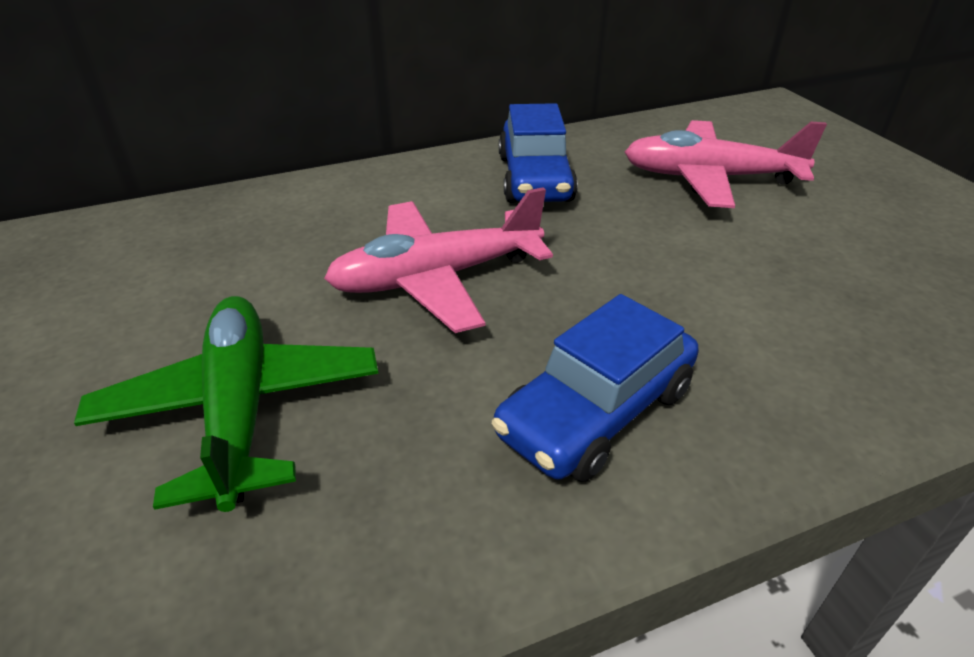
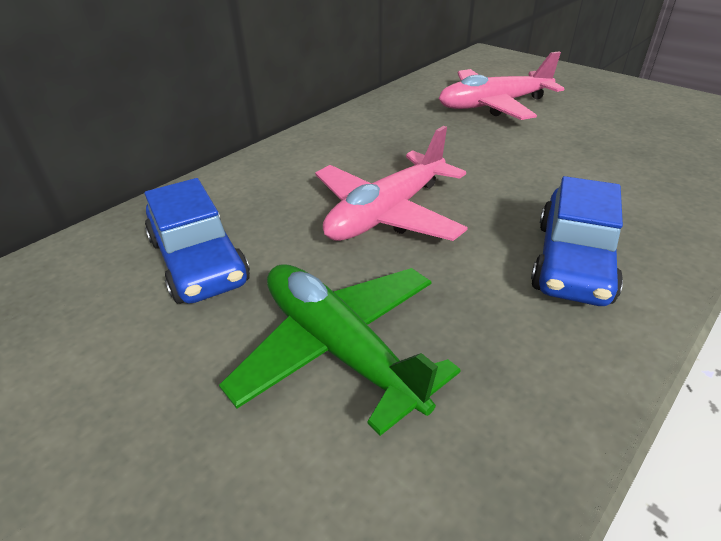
camera: 25 degrees left, 0 degrees up
blue car [499,103,578,203] -> blue car moved to [145,178,250,304]

